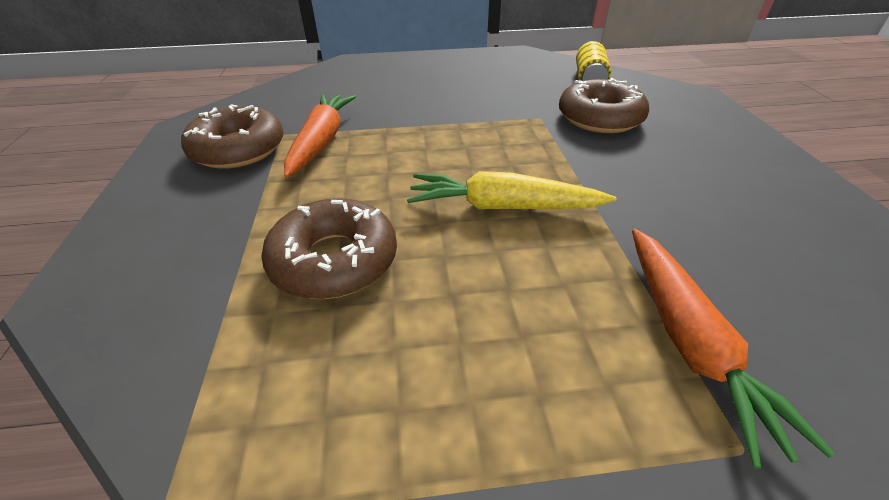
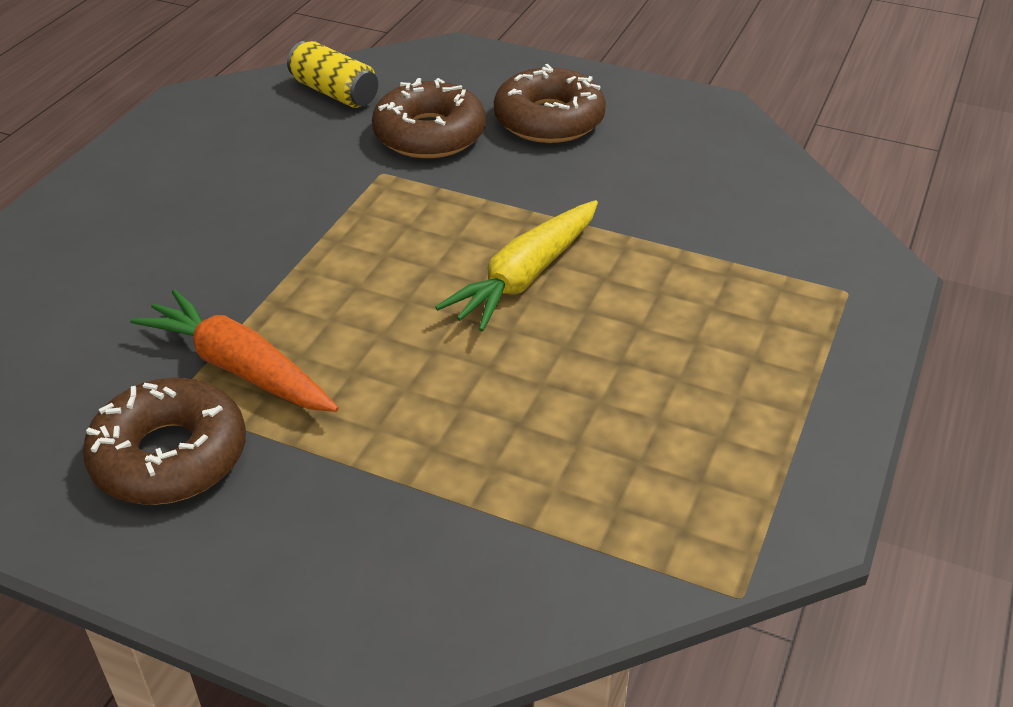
camera: 60 degrees left, 0 degrees up
brown donut [261,198,397,299] -> brown donut moved to [494,64,606,143]
orange carrot [632,229,835,469] -> none

